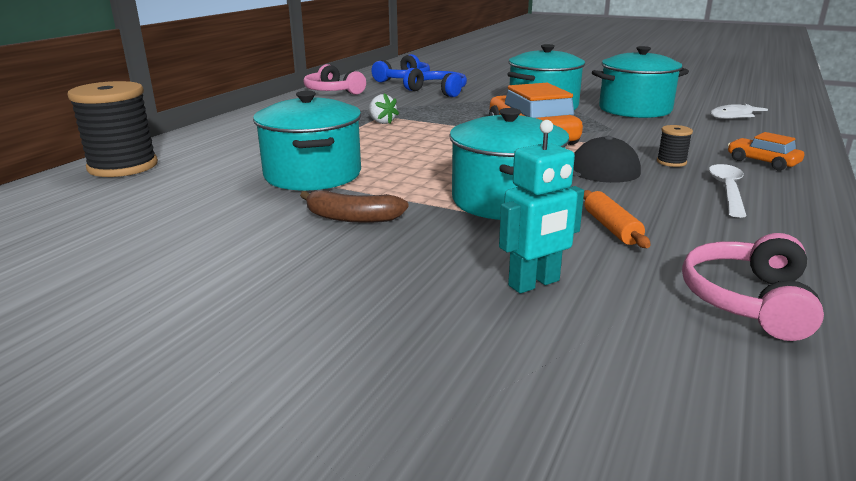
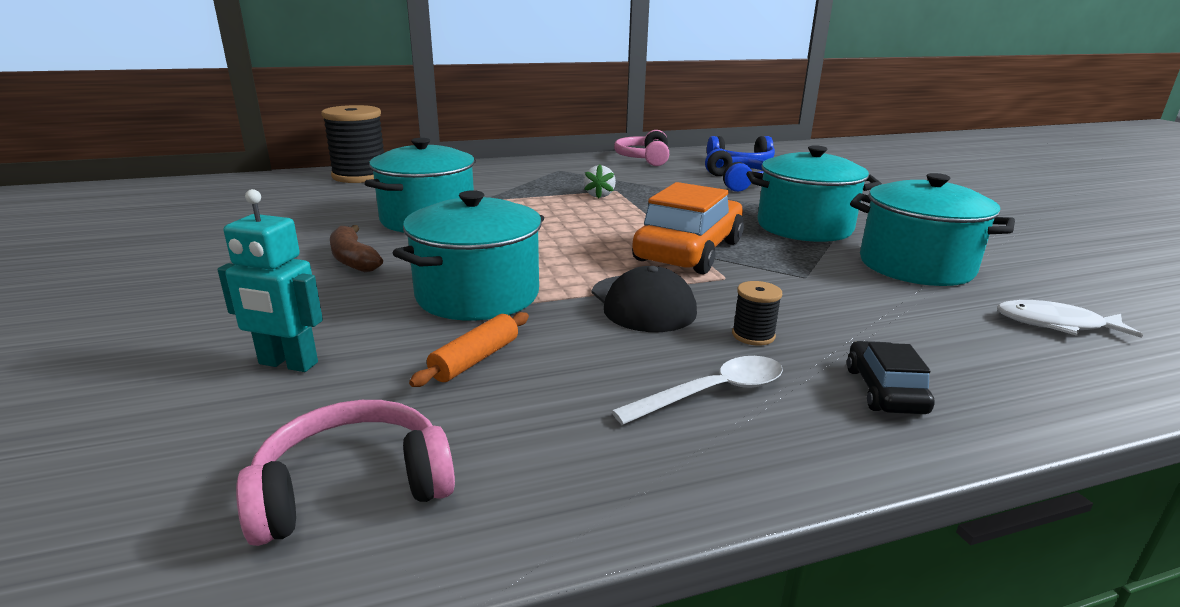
camera: 45 degrees right, 0 degrees up
orange car [728,132,804,171] -> black car [847,341,935,414]

